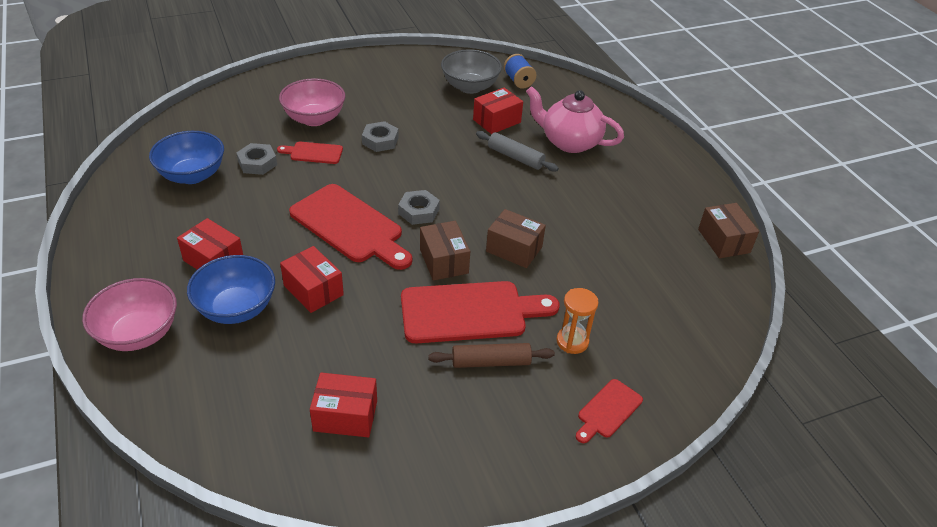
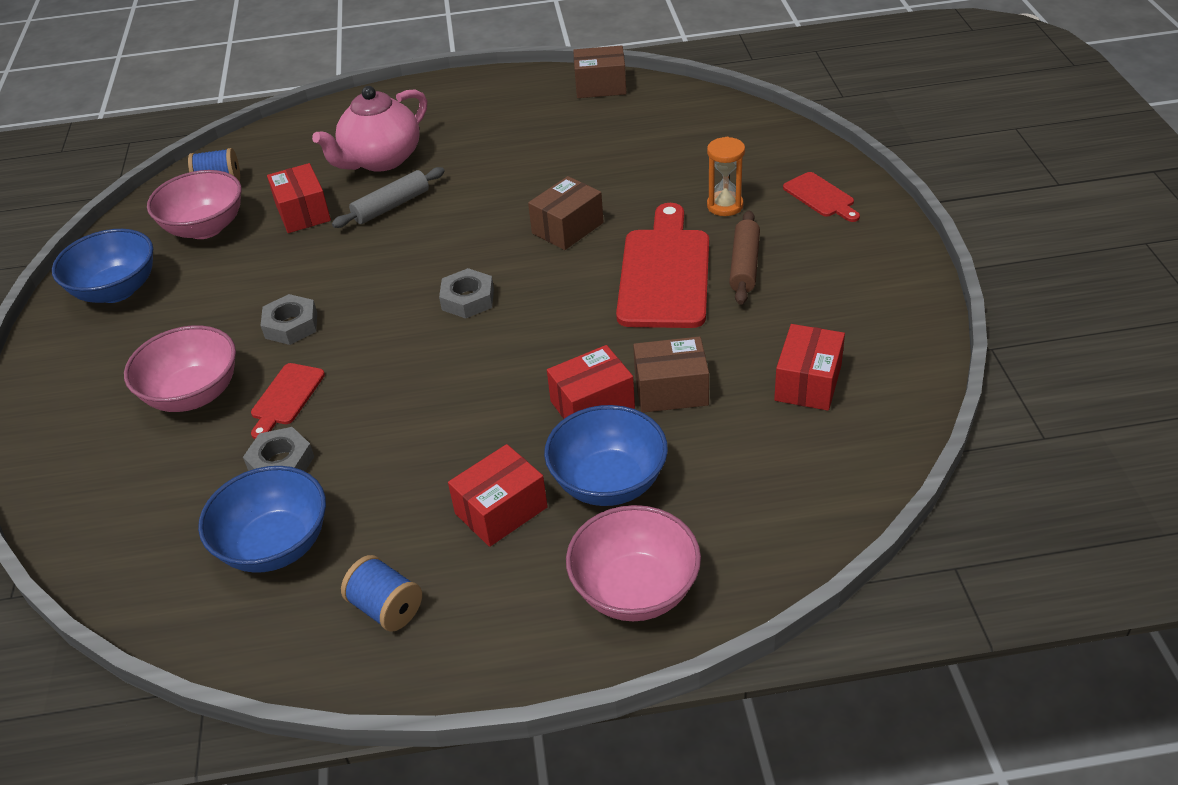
camera: 70 degrees left, 0 degrees up
red cutting board [289,184,412,270] -> none
brown box [420,221,470,281] -> brown box moved to [633,337,709,413]
grey bowl [441,49,502,94] -> pink bowl [147,170,242,239]
none -> blue bowl [52,229,153,303]
none -> blue spool [341,555,422,632]

